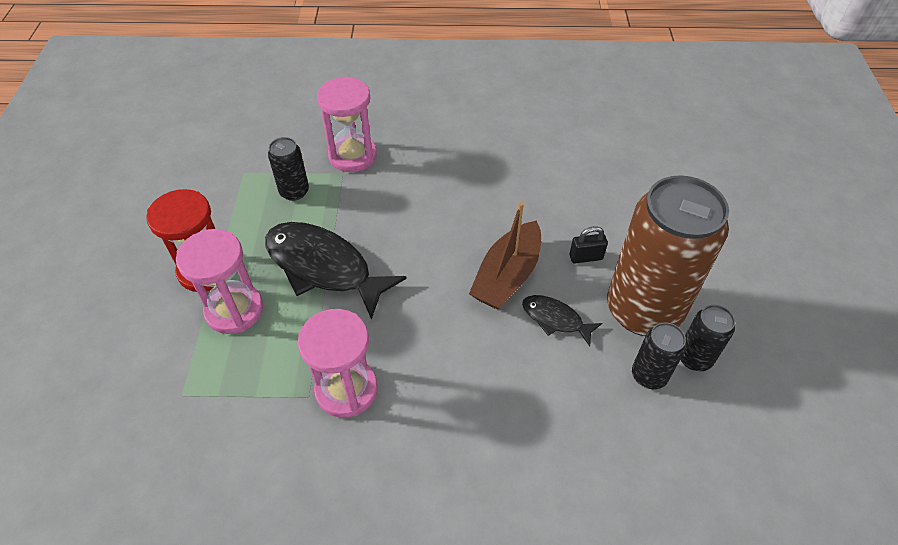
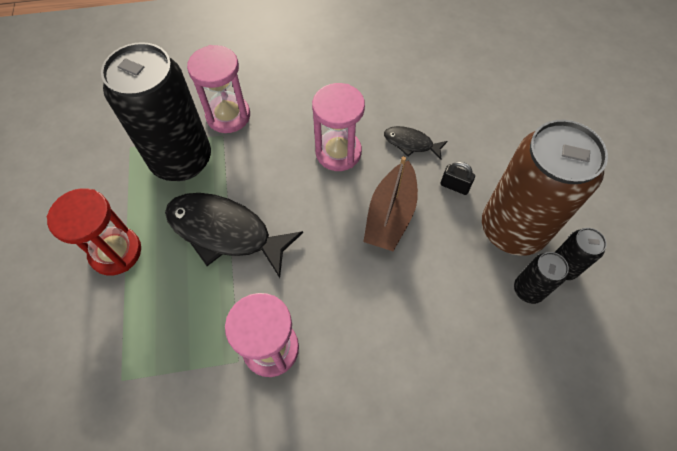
camera: 10 degrees left, 10 degrees up
pink hourglass [176,229,263,334] -> pink hourglass moved to [312,83,365,171]
black can [268,137,309,201] -> black can [101,42,211,181], size x2.25
black fish [522,295,602,346] -> black fish moved to [384,126,448,160]
black padlock [570,226,608,263] -> black padlock turned 45 degrees clockwise [440,162,475,195]

